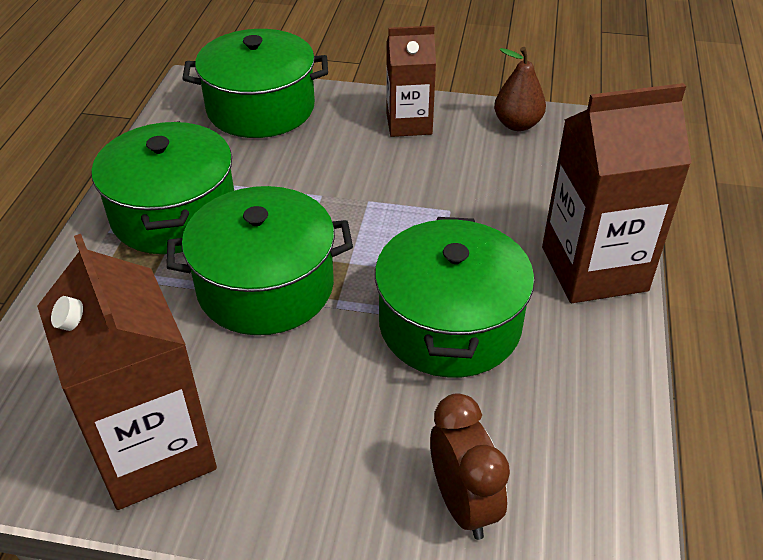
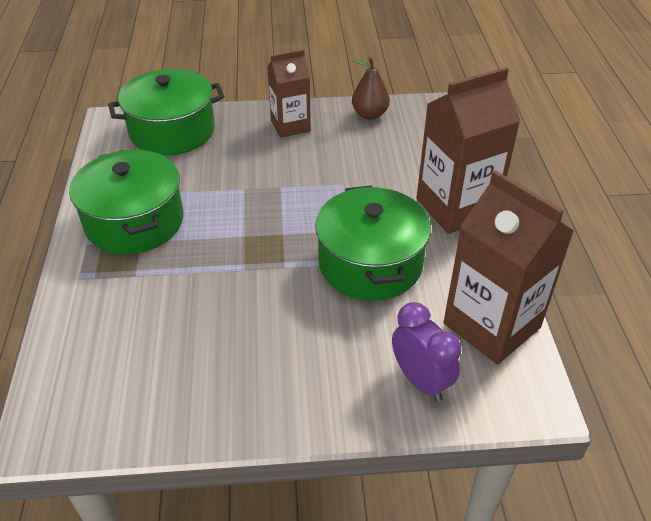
camera: 15 degrees left, 0 degrees up
brown carton [37,234,217,510] -> brown carton moved to [444,170,574,364]
green pot [167,186,353,335] -> none
brown clock [430,393,510,540] -> purple clock [392,302,461,402]

